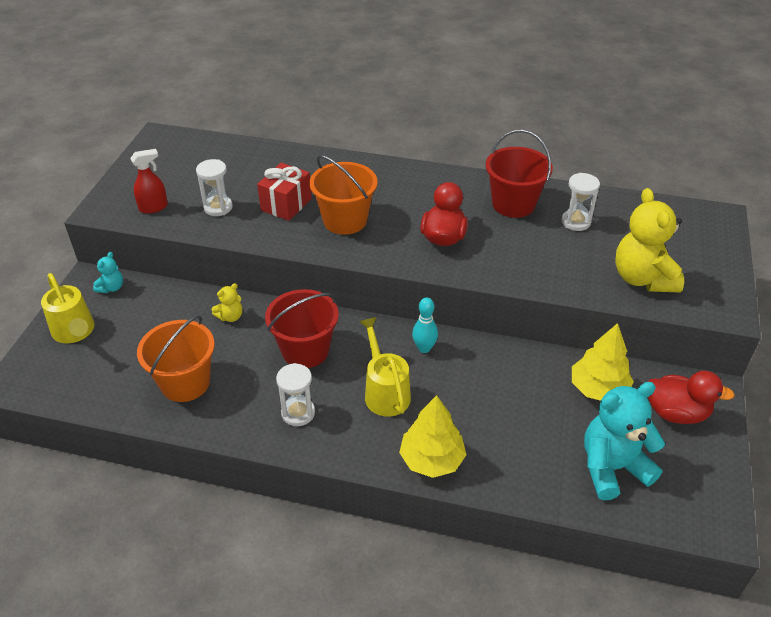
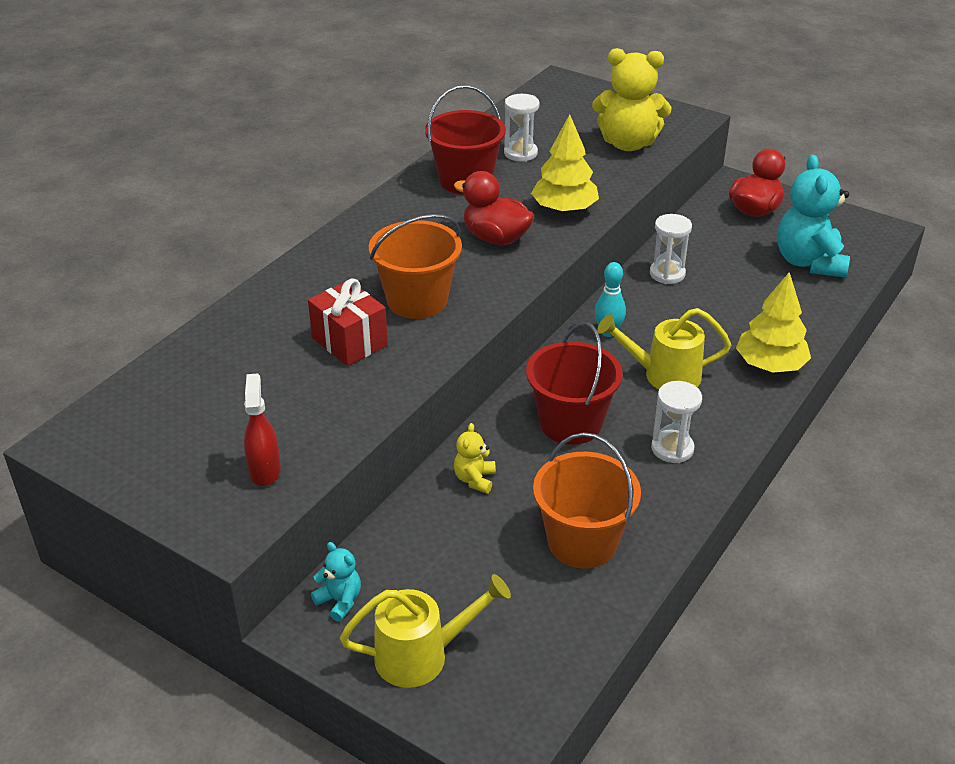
camera: 70 degrees left, 5 degrees down
white hourglass [196,159,233,216] -> white hourglass moved to [650,214,692,284]
yellow teddy bear [212,283,242,322] -> yellow teddy bear turned 150 degrees counterclockwise [454,423,496,493]
yellow tree [572,323,634,401] -> yellow tree moved to [531,114,599,213]

